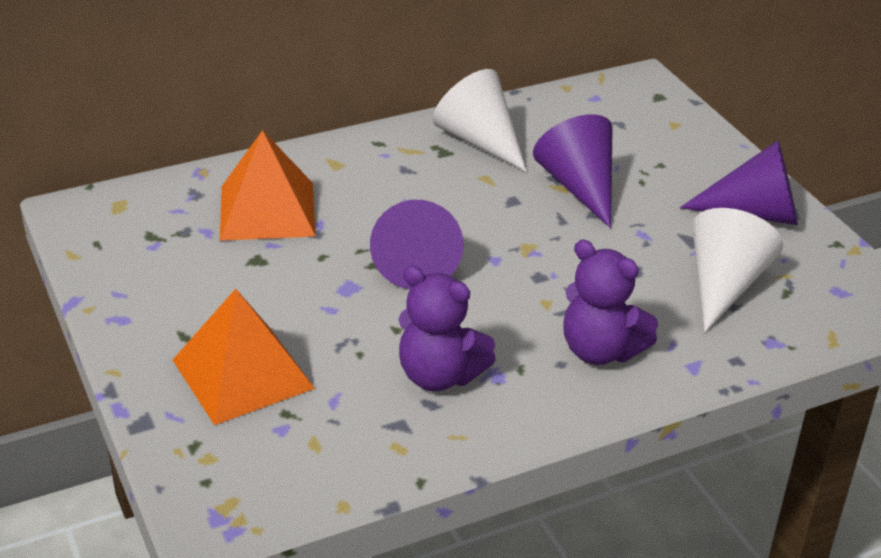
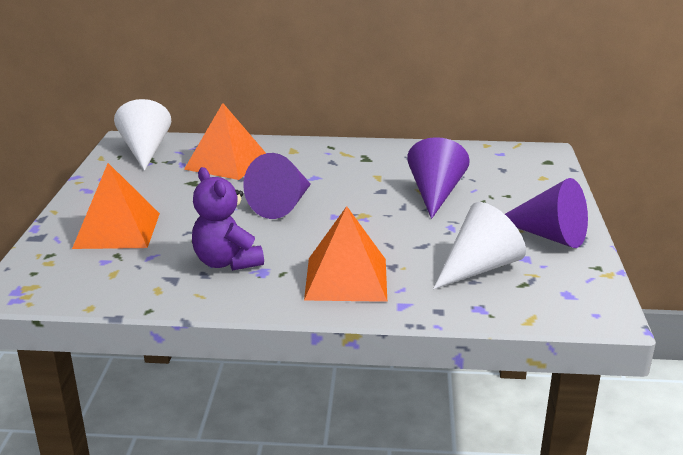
camera: 30 degrees right, 10 degrees down
white cone [433,69,527,172] -> white cone moved to [114,99,171,171]
purple teddy bear [563,240,658,365] -> orange pyramid [304,206,387,302]

